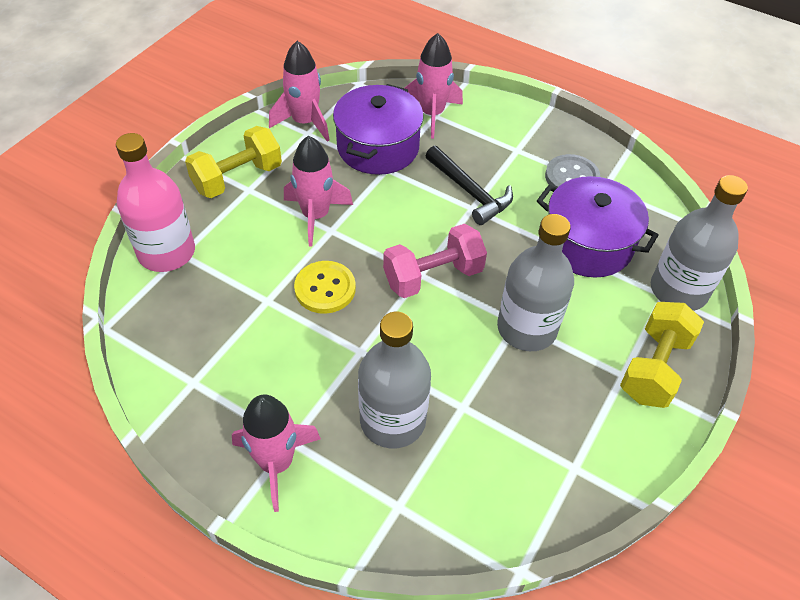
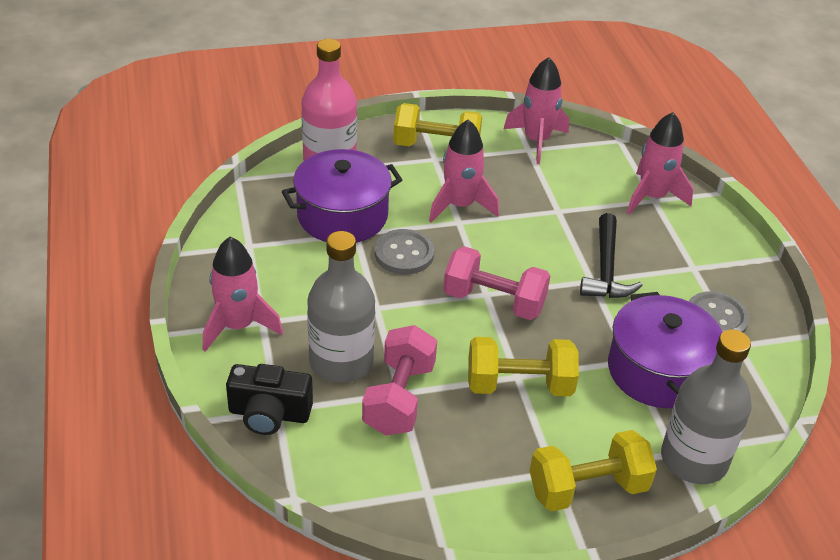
camera: 45 degrees right, 10 degrees down
yellow button [294,261,356,314] -> grey button [375,229,435,274]
purple pot [333,84,424,175] -> purple pot moved to [282,149,402,243]
grey bottle [497,214,574,351] -> yellow dumbbell [468,337,579,396]
none -> black camera [226,364,313,435]
none -> pink dumbbell [362,325,437,436]

